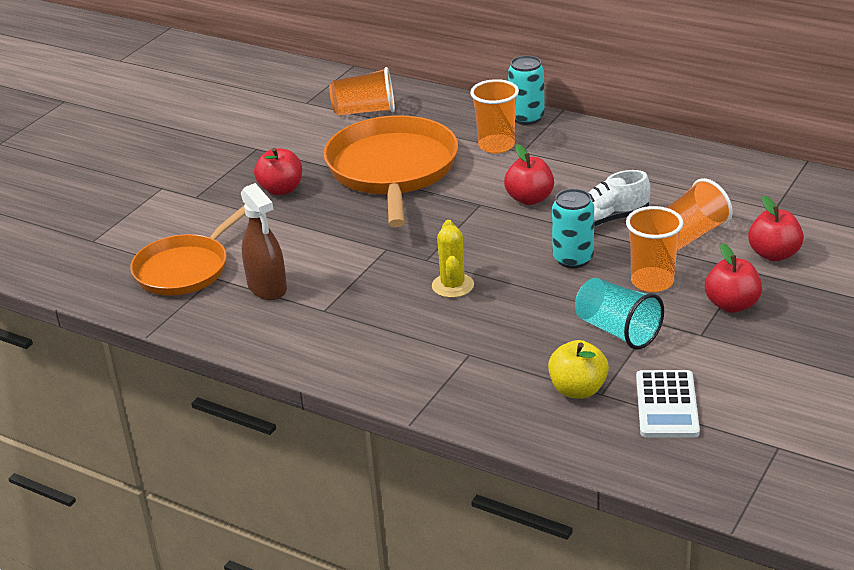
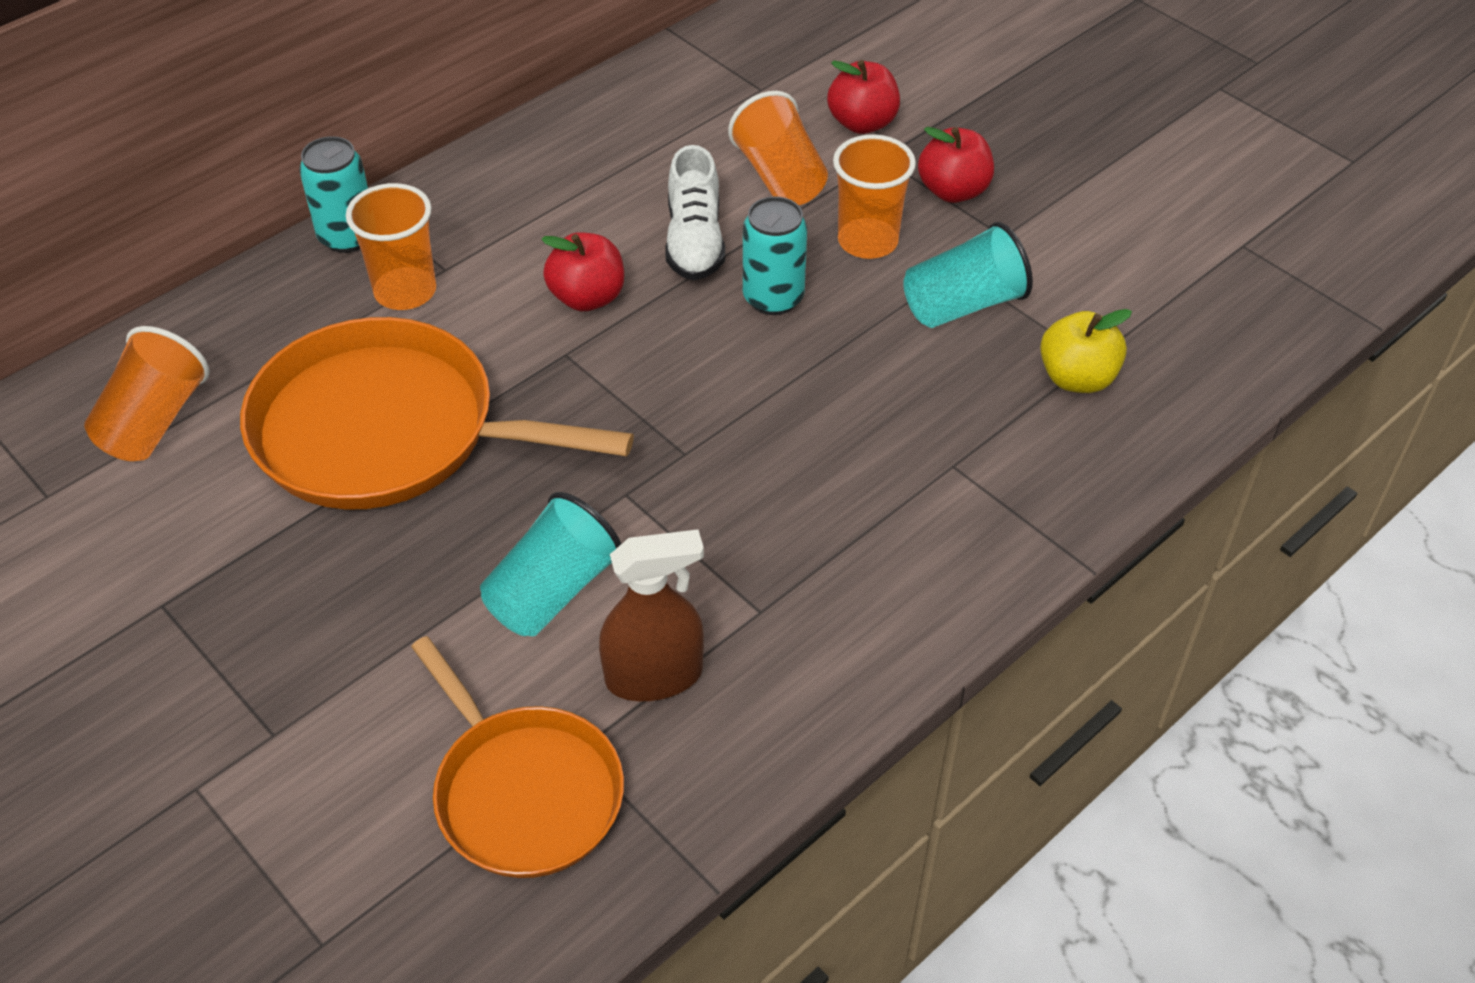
camera: 75 degrees left, 15 degrees up
red apple [254,148,302,195] -> none
yellow cactus [432,220,474,298] -> none
white calculator [636,370,700,437] -> none
none -> turquoise cup [480,492,621,636]

